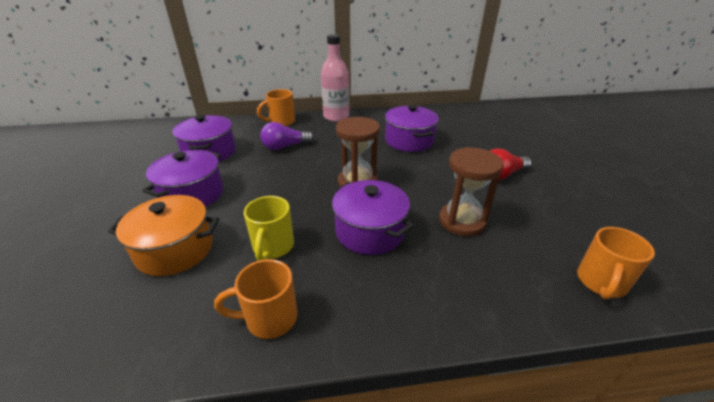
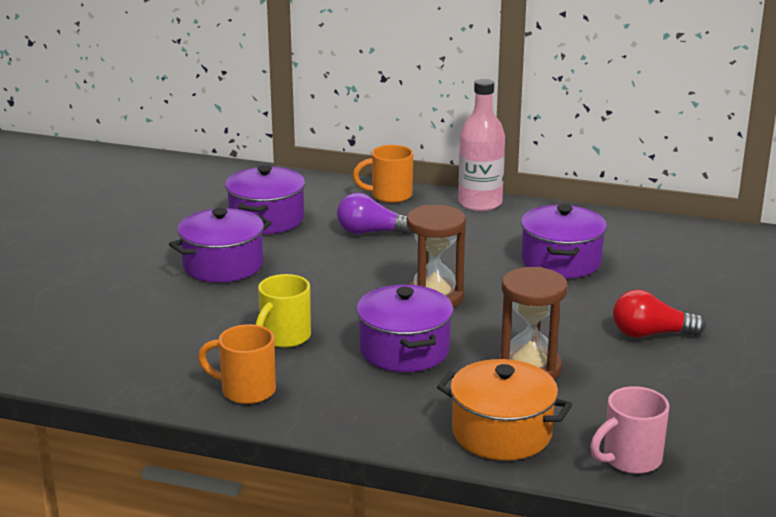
camera: 25 degrees right, 10 degrees down
orange pot [108,195,219,276] -> orange pot moved to [437,359,572,461]
orange mug [577,227,655,299] -> pink mug [590,386,669,474]

